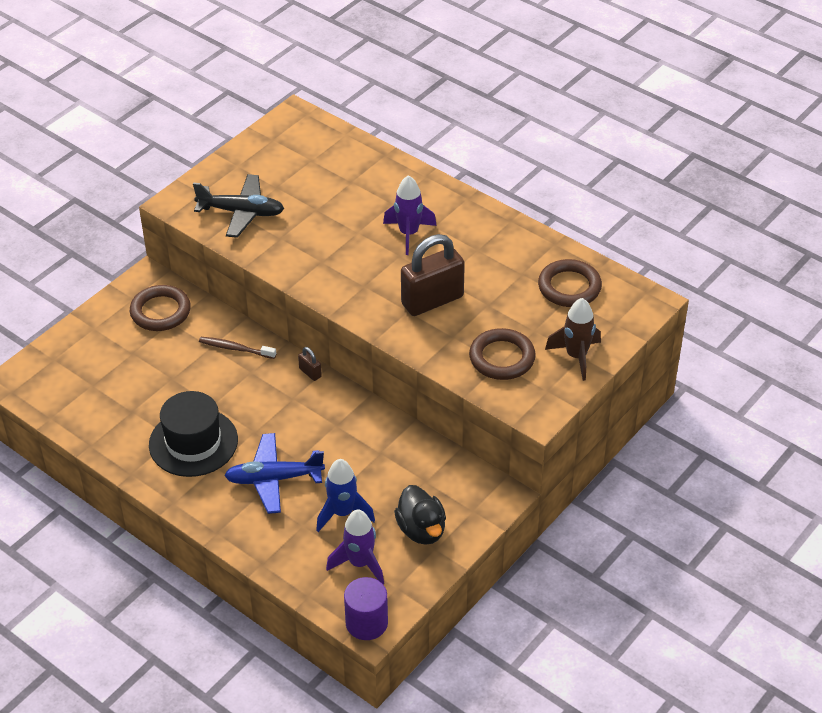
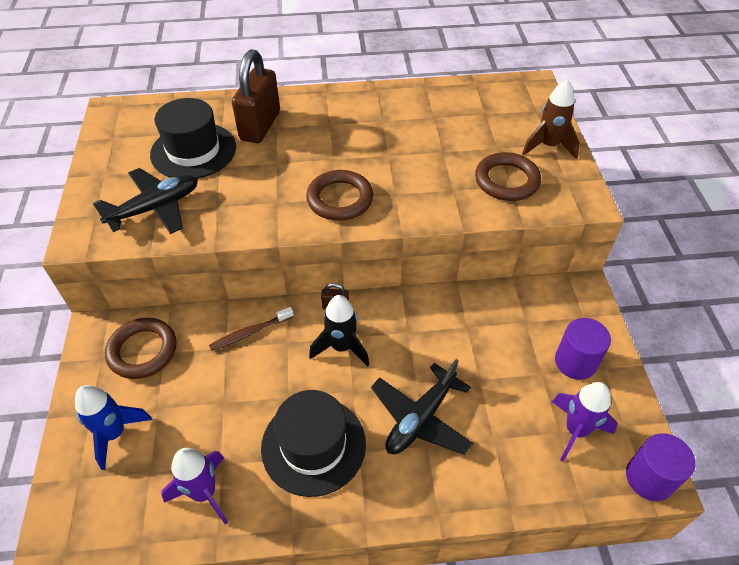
camera: 45 degrees left, 5 degrees up
blue plane [224,433,325,514] -> black plane [371,359,473,455]
blue rocket [316,459,375,532] -> blue rocket moved to [75,385,152,470]
purple rocket [383,175,437,255] -> purple rocket moved to [161,448,228,525]
black duck [394,485,446,545] -> purple cylinder [555,318,611,380]
brown padlock [401,234,465,316] -> brown padlock moved to [232,49,280,143]
brown ring [538,259,602,307] -> brown ring moved to [306,170,373,221]
none -> black hat [150,98,236,179]
none -> black rocket [309,295,370,367]

